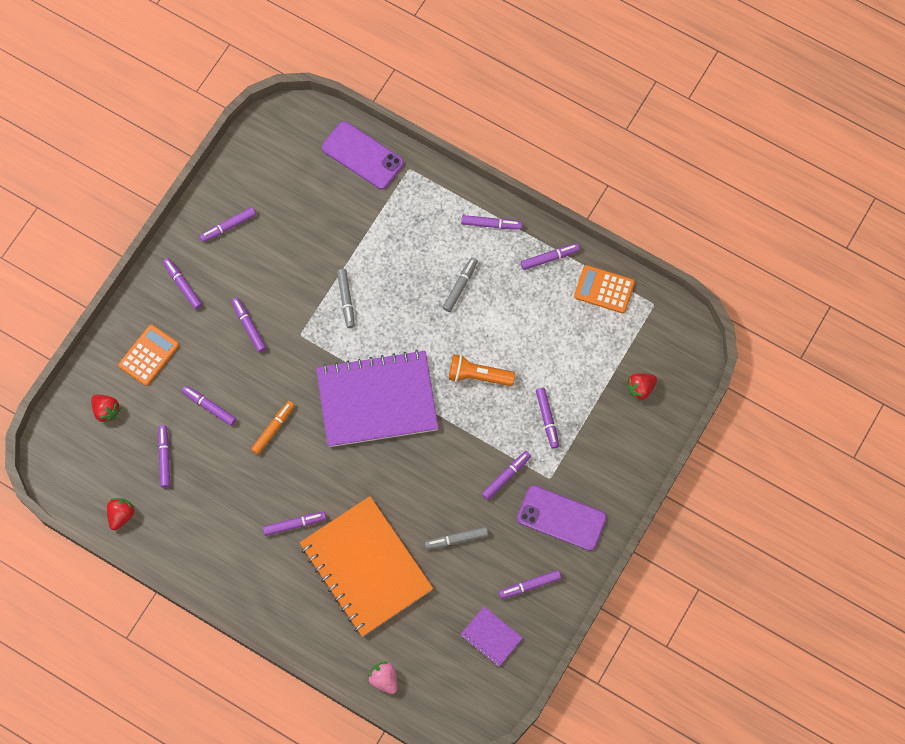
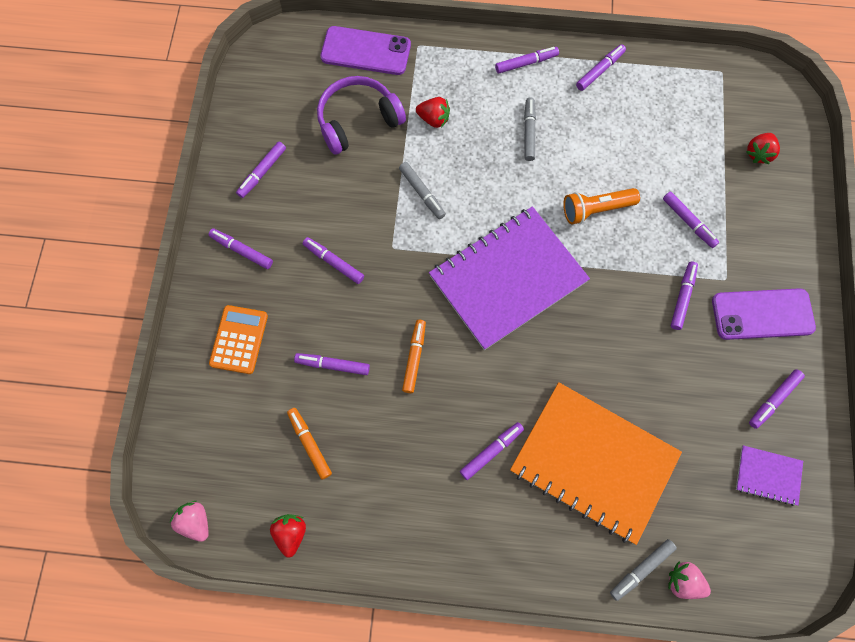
camera: 25 degrees left, 0 degrees up
red strawberry [91,395,121,424] -> red strawberry moved to [416,97,450,128]
purple marker [158,425,170,488] -> orange marker [287,408,332,479]
grey marker [425,527,488,550] -> grey marker moved to [610,539,677,601]
orange calculator [574,265,635,313] -> none
none -> pink strawberry [169,501,208,542]
none -> purple headphones [317,76,406,155]

